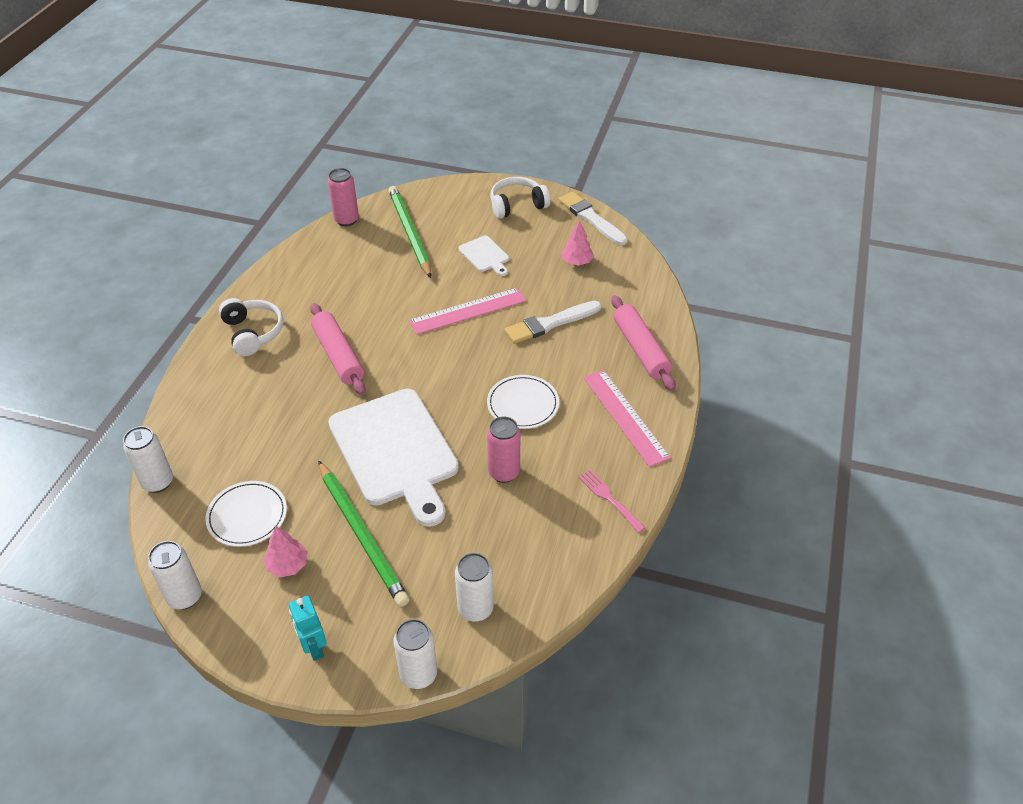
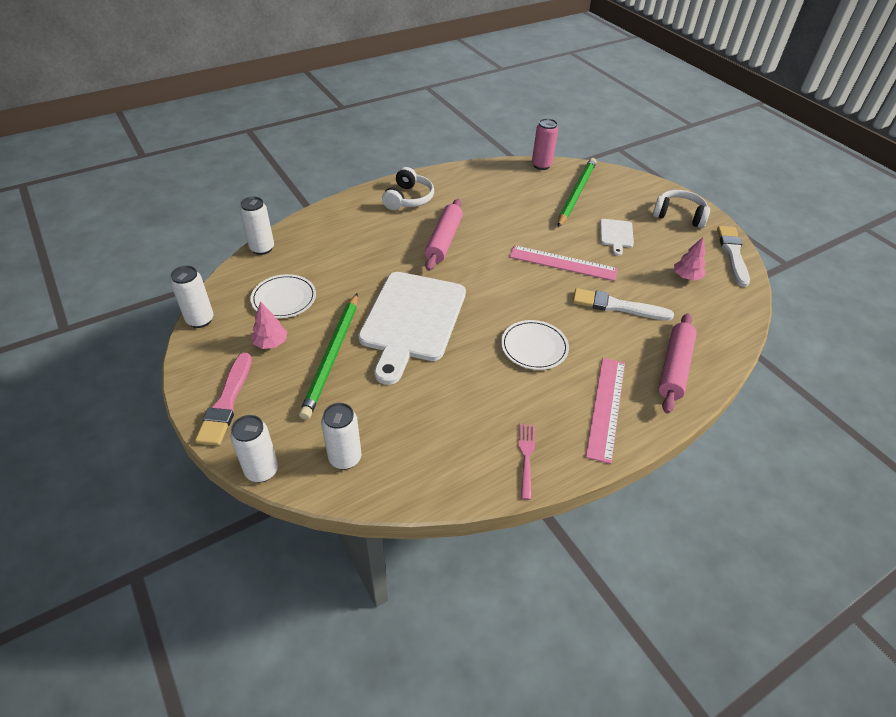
camera: 40 degrees right, 0 degrees up
turquoise robot [289,596,327,661] -> pink brush [195,353,252,446]
pink can [487,417,521,483] -> none

